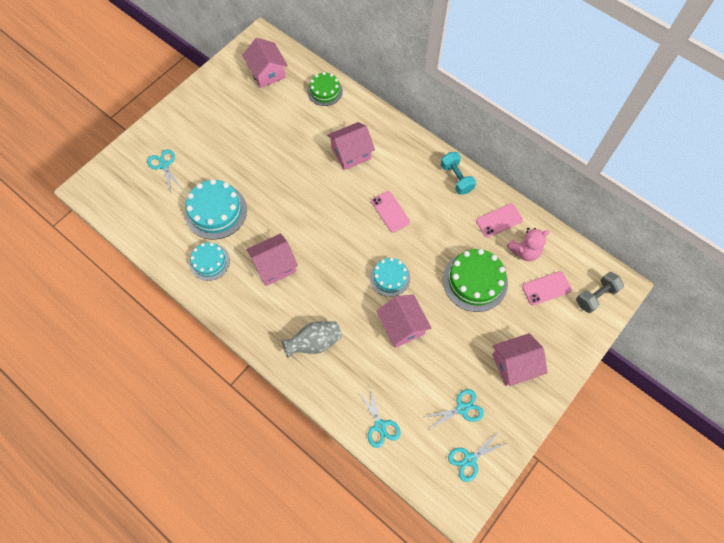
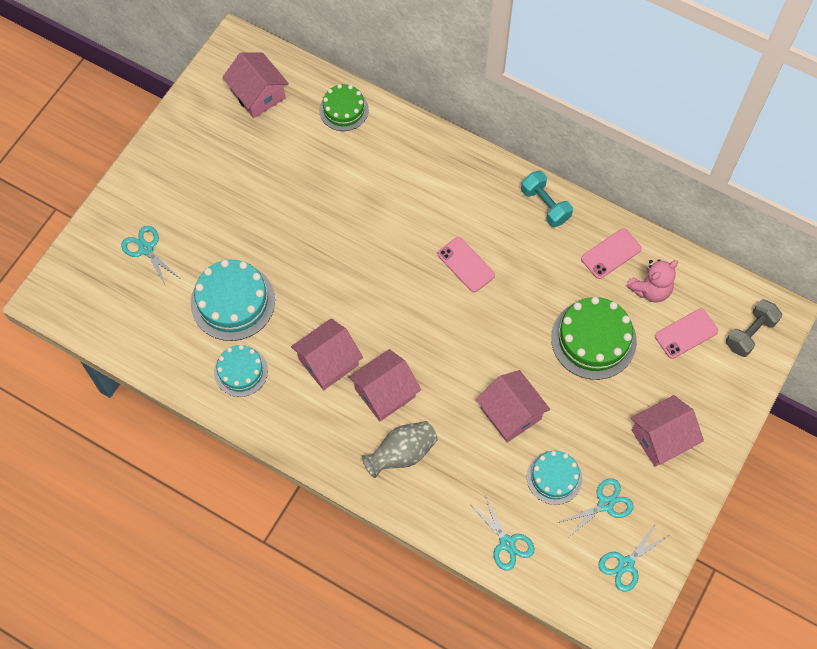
camera: 10 degrees left, 0 degrees up
pink house [327,122,375,170] -> pink house moved to [348,349,421,421]
turquoise cake [370,258,410,297] -> turquoise cake moved to [527,451,582,505]

